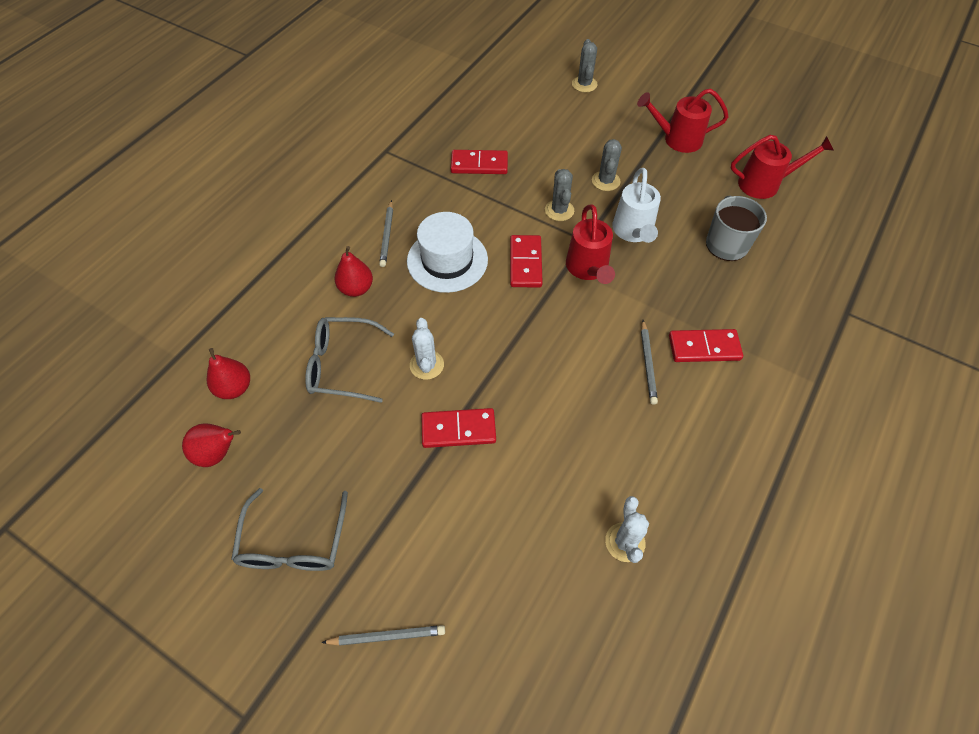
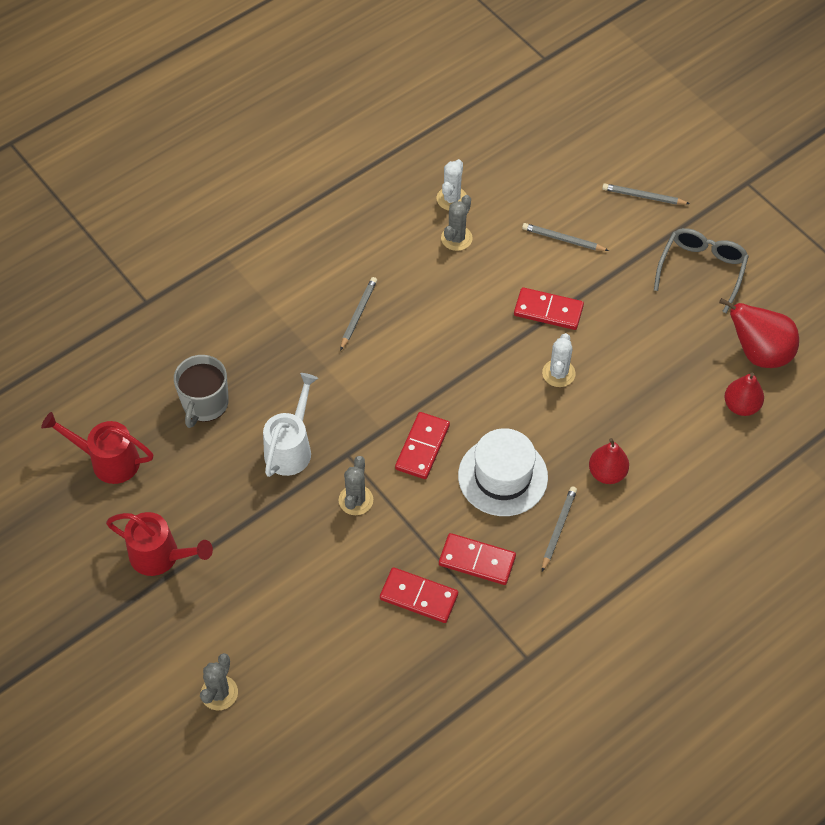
camera: 160 degrees left, 0 degrees up
red pear [182,423,241,467] -> red pear [719,298,799,368], size x1.51
grey glasses [305,317,394,403] -> none
red watering can [566,204,615,284] -> none
grey cactus [592,139,622,191] -> grey cactus moved to [441,195,473,251]
red domino [669,329,743,362] -> red domino moved to [439,533,516,585]
none -> grey pencil [522,223,609,251]

